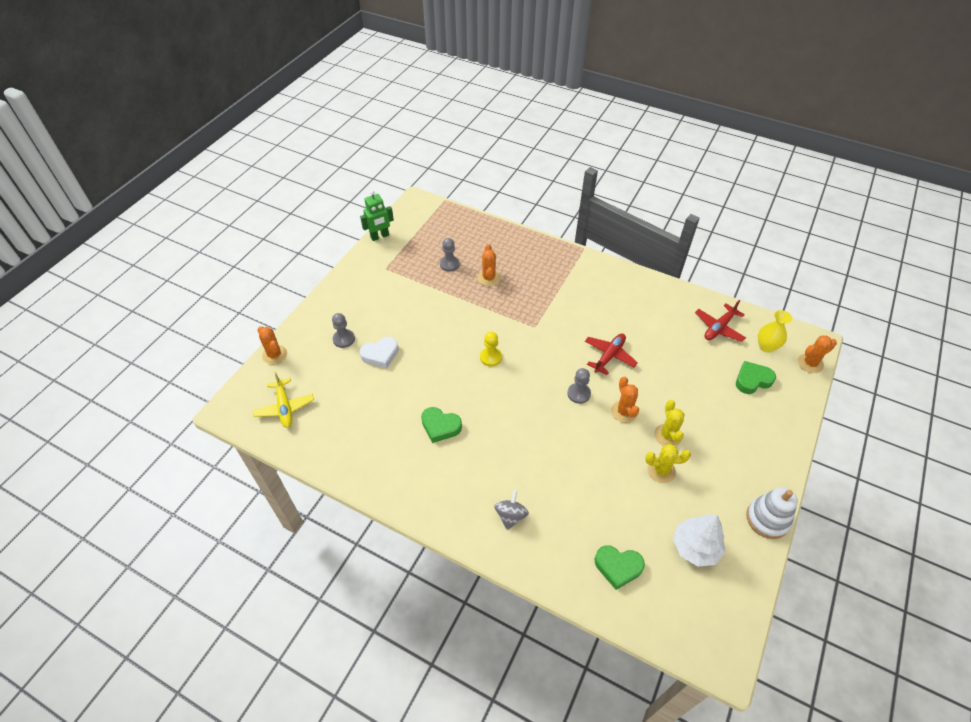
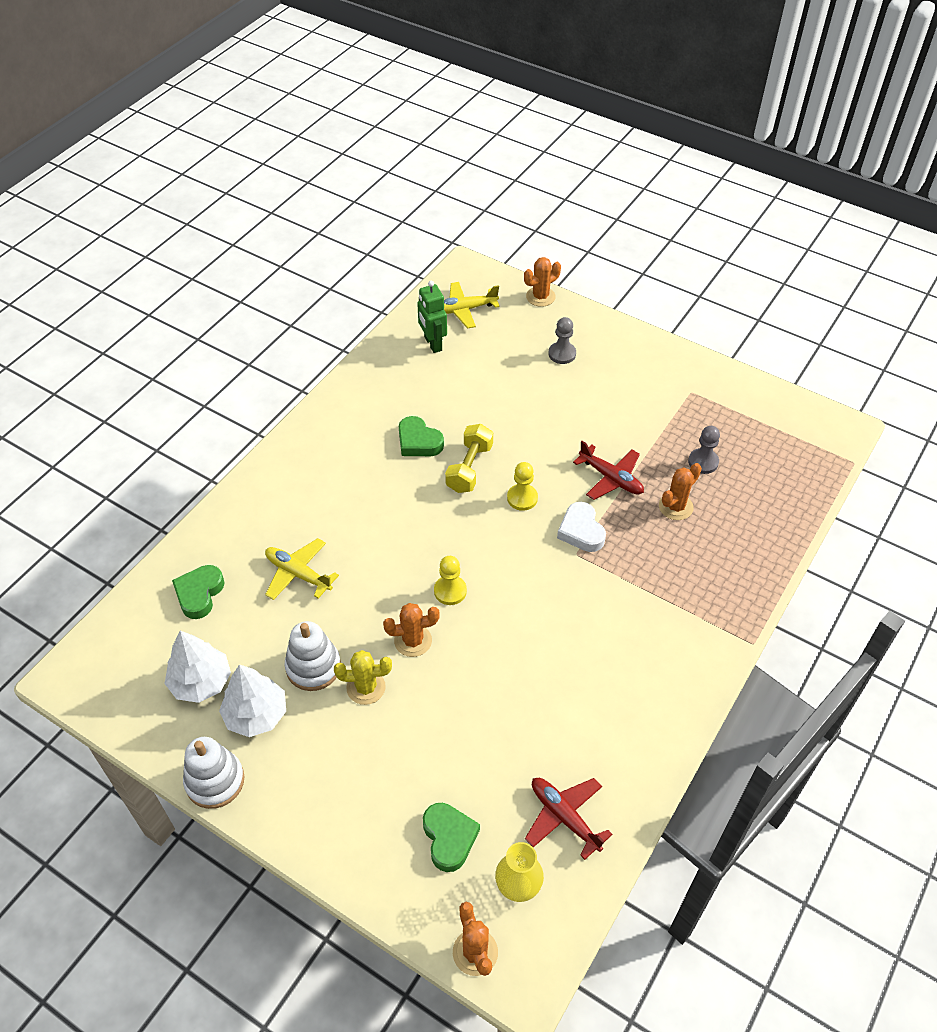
camera: 95 degrees right, 0 degrees up
green robot [360,190,394,241] -> green robot moved to [417,281,447,353]
white heart [360,337,399,368] -> white heart moved to [557,502,606,552]
green heart [421,407,462,443] -> green heart turned 75 degrees counterclockwise [399,416,444,456]
orange cactus [478,244,500,286] -> orange cactus turned 45 degrees counterclockwise [659,463,702,520]
grey spinning top [494,490,529,530] -> none
grey pawn [567,368,591,404] -> yellow pawn [434,556,467,605]
red plane [585,333,638,375] -> red plane moved to [573,441,644,500]
yellow cactus [645,444,691,483] -> white stacking toy [285,621,341,691]
none -> white tree [219,664,286,737]
none -> yellow plane [265,538,339,600]
none -> yellow dumbbell [445,424,493,493]

